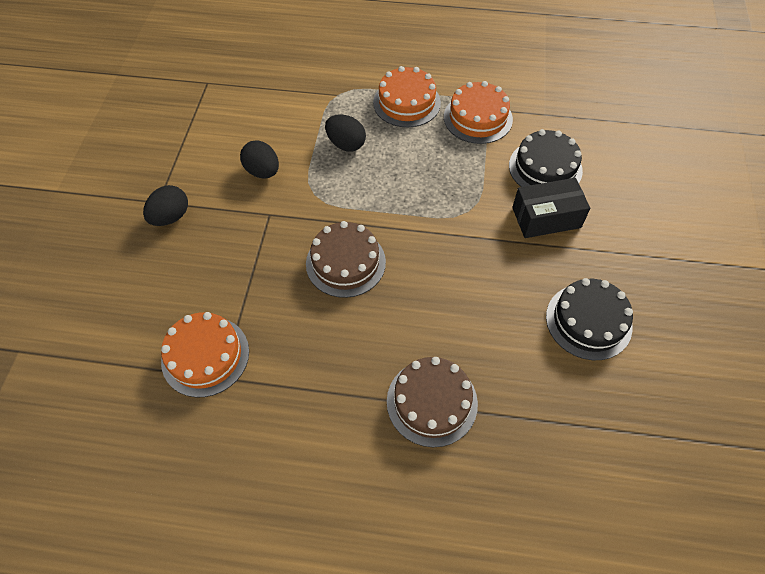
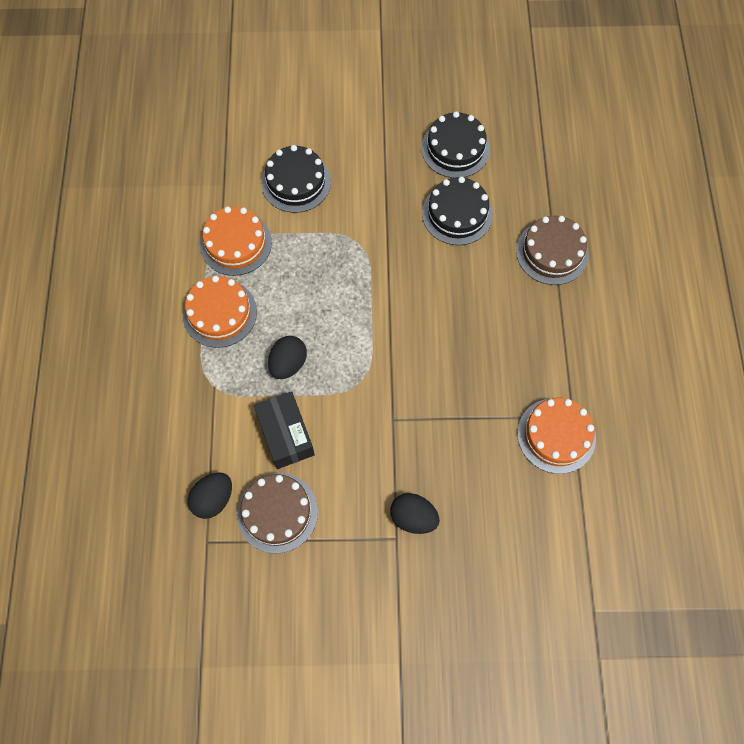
camera: 100 degrees left, 10 degrees up
black egg [240,141,279,178] -> black egg moved to [188,472,232,519]
brown cake [306,221,386,298] -> brown cake moved to [237,473,318,554]
black box [512,178,590,238] -> black box moved to [254,391,315,469]
none -> black cake [422,177,493,245]

